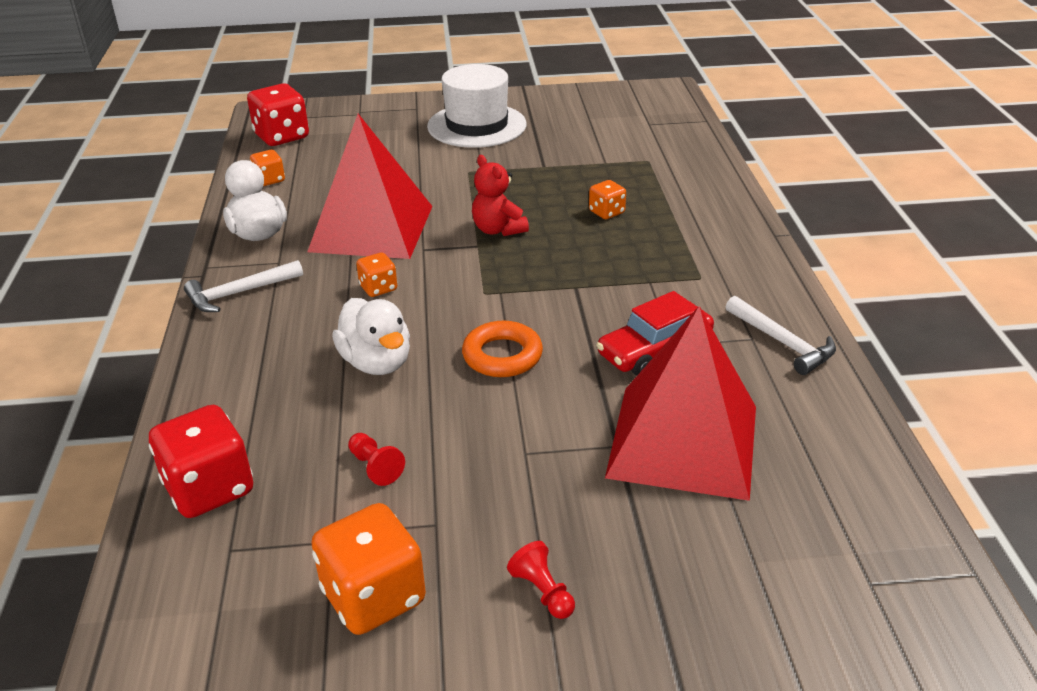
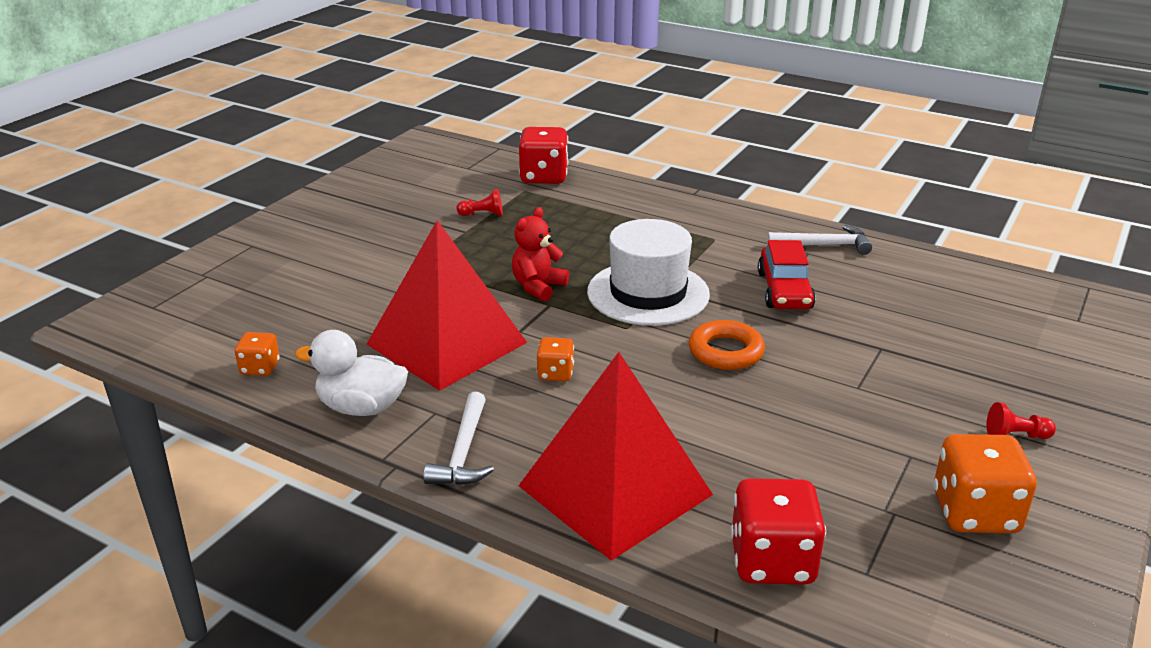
camera: 55 degrees left, 5 degrees down
red dice [247,84,309,146] -> red dice moved to [519,127,568,184]
white duck [332,298,410,375] -> none
red pawn [348,433,405,486] -> red pawn moved to [457,189,503,216]
white hat [427,64,526,148] -> white hat moved to [587,219,710,326]
red teddy bear [472,155,529,236] -> red teddy bear turned 120 degrees clockwise [512,207,569,301]
orange dice [589,180,626,219] -> none
red pyramid [605,306,756,501] -> red pyramid moved to [519,352,713,561]

